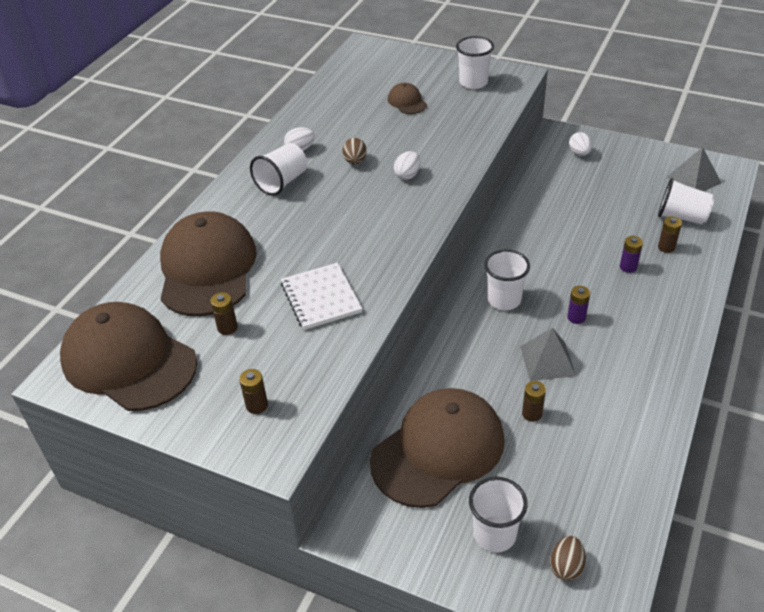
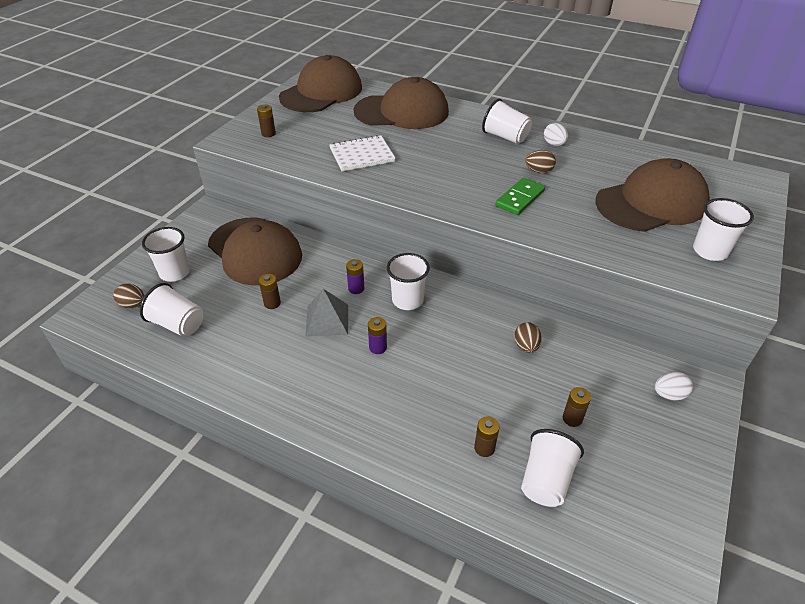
camera: 90 degrees right, 0 degrees up
brown battery [210,292,238,335] -> brown battery moved to [563,387,591,427]
brown cap [388,83,427,114] -> brown cap [595,158,710,232], size x2.31
white egg [394,151,420,180] -> green domino [495,178,545,215]
purple battery [620,236,643,273] -> purple battery moved to [346,259,364,294]
grey pyramid [667,147,721,191] -> none
none -> white cup [140,283,203,337]
none -> brown egg [514,322,542,353]

